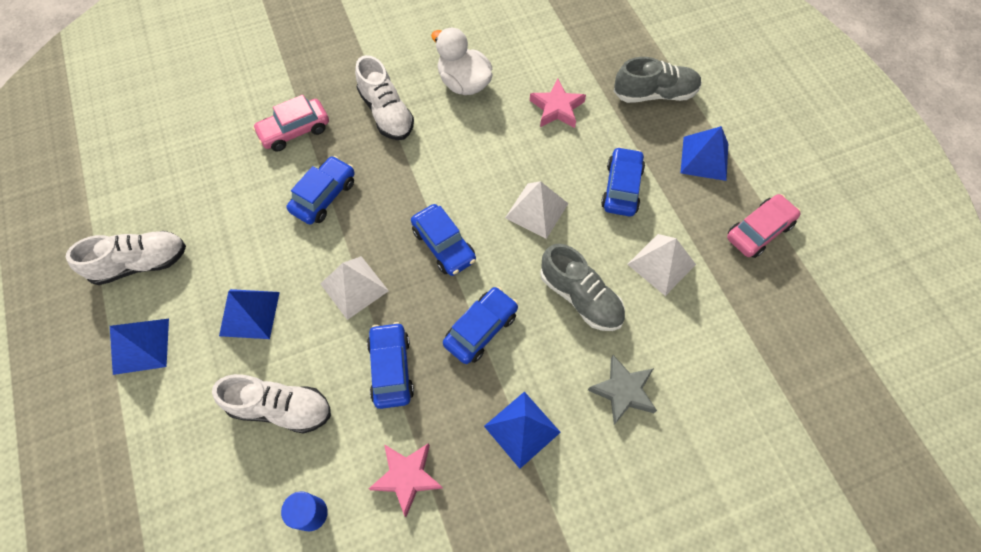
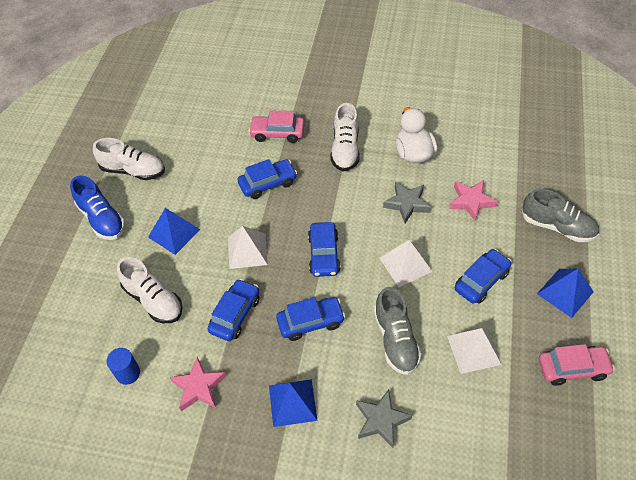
camera: 35 degrees right, 10 degrees down
blue pyramid [110,319,169,375] -> blue shoe [70,176,125,240]
none -> grey star [383,182,431,223]

